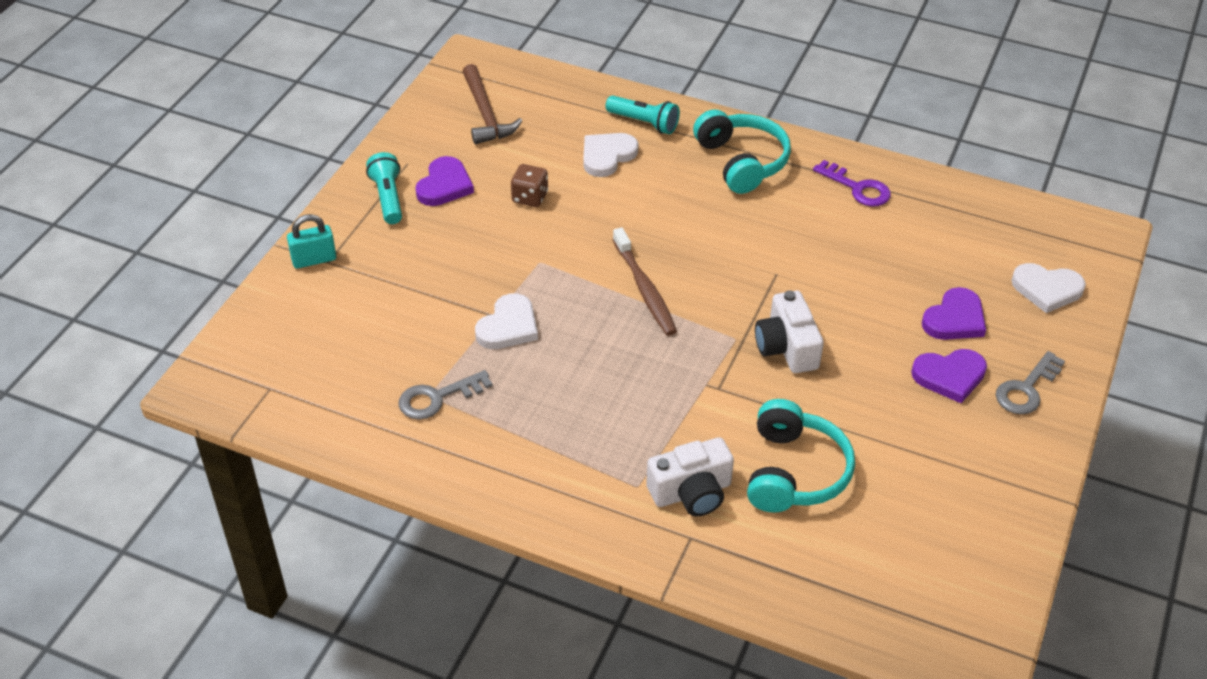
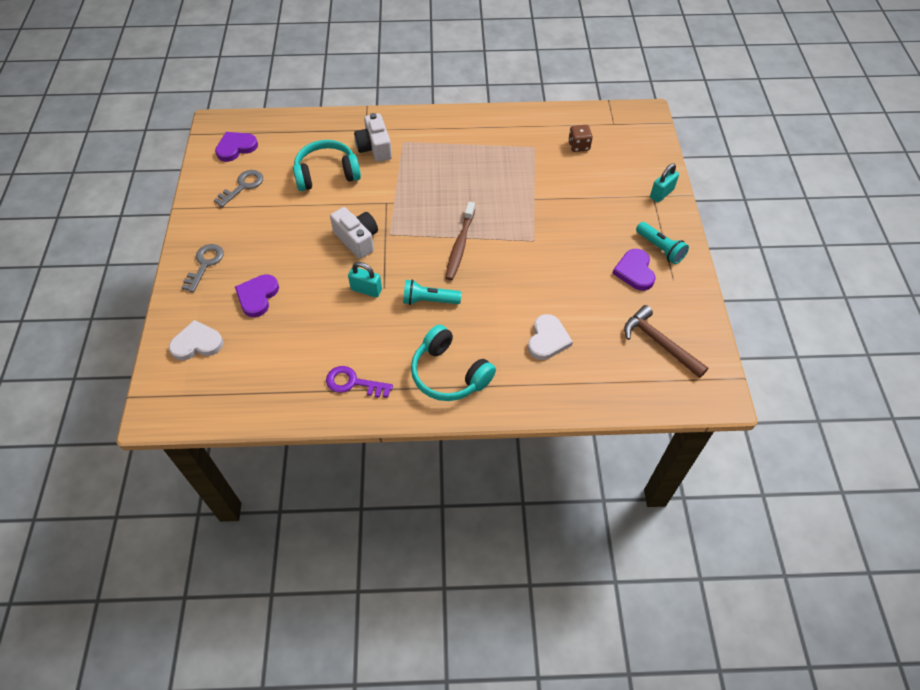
camera: 155 degrees right, 10 degrees up
grey key [398,370,493,420] -> grey key moved to [214,170,263,207]
white heart [475,293,538,349] -> none
brown dice [511,164,548,207] -> brown dice moved to [568,125,593,152]
turquoise flashlight [606,95,680,134] -> turquoise flashlight moved to [403,279,462,305]
brown toothbrush [613,227,677,336] -> brown toothbrush turned 120 degrees counterclockwise [445,202,475,280]
white camera [646,437,734,516] -> white camera turned 60 degrees counterclockwise [354,113,392,162]
turquoise headphones [747,399,855,513] -> turquoise headphones turned 90 degrees clockwise [293,140,361,191]
purple heart [911,349,987,403] -> purple heart moved to [215,132,258,162]
none -> turquoise padlock [348,262,382,297]

